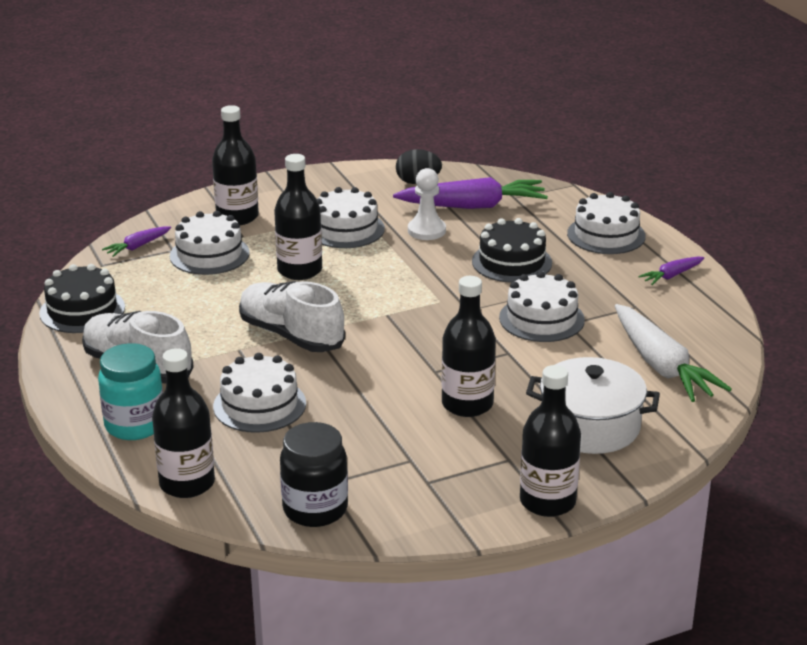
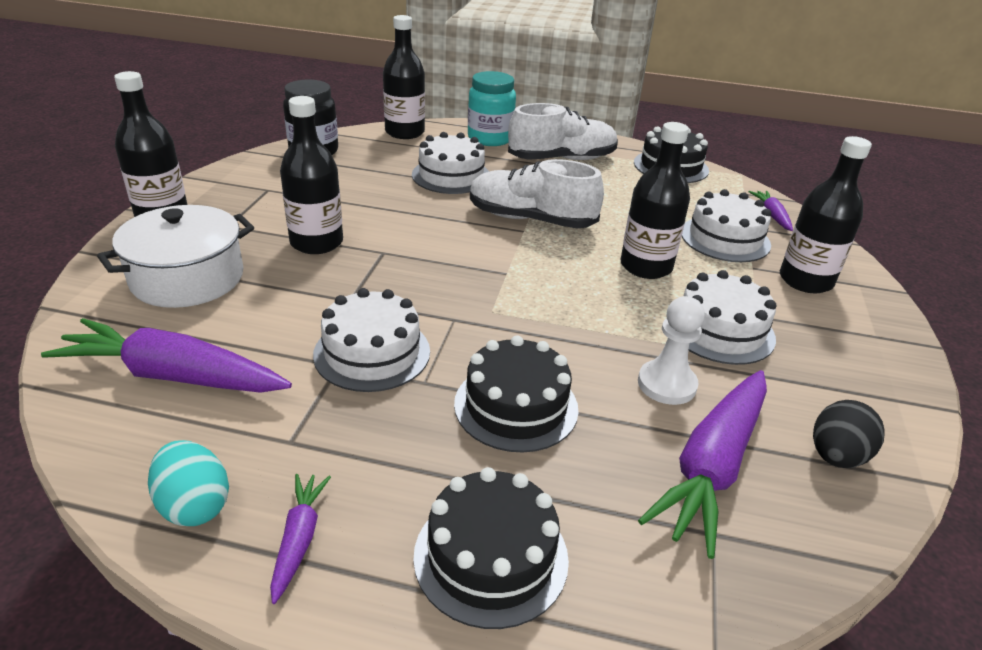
camera: 125 degrees right, 5 degrees up
white shoe [239,281,345,352] -> white shoe turned 150 degrees counterclockwise [470,159,604,229]
white cake [567,192,646,254] -> black cake [413,467,569,629]
white carrot [615,304,732,402] -> purple carrot [41,318,292,393]
none -> turquoise egg [148,440,229,526]

